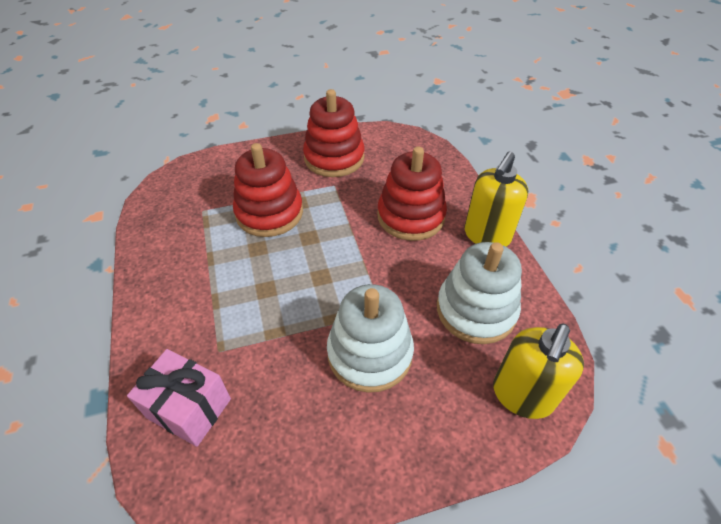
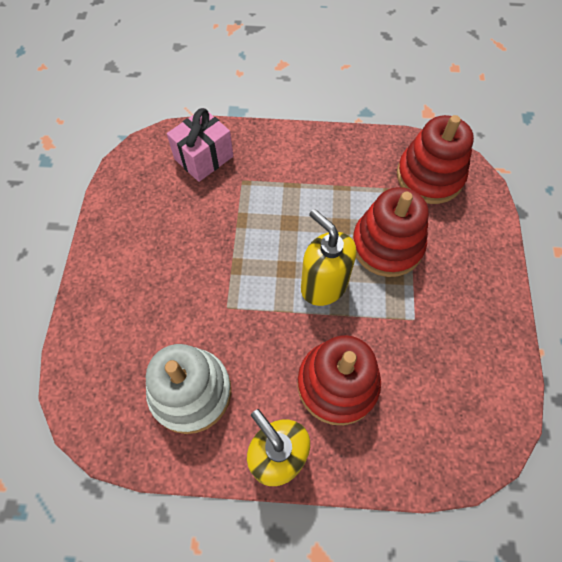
camera: 110 degrees right, 15 degrees up
red stacking toy [303,89,365,177] -> red stacking toy moved to [397,115,474,204]
white stacking toy [327,284,414,393] -> none
yellow soap dispenser [493,323,584,419] -> yellow soap dispenser moved to [301,209,357,306]

